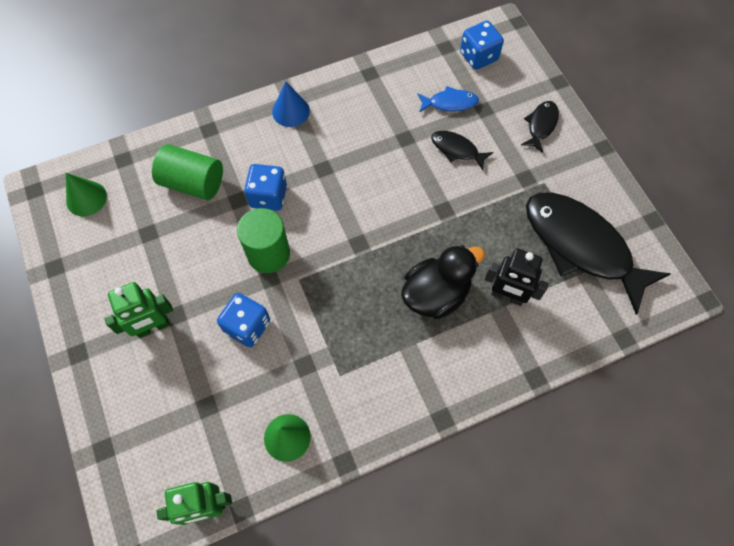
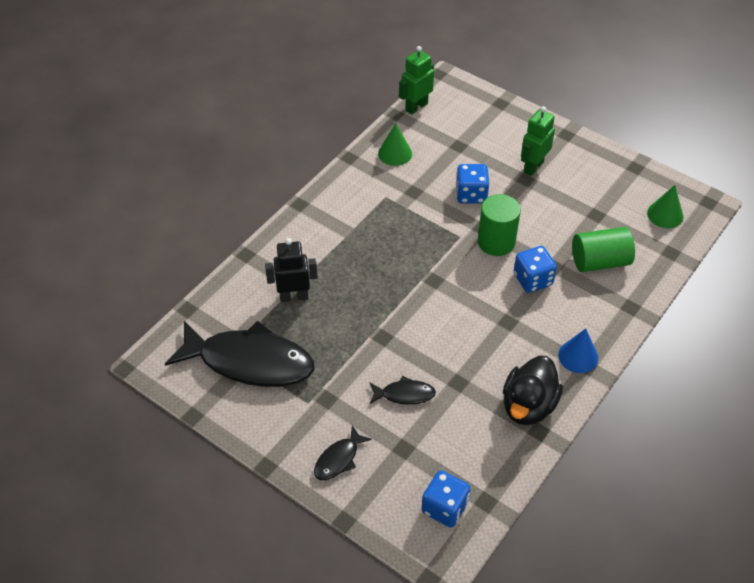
camera: 150 degrees right, 15 degrees down
black duck [401,245,485,319] -> black duck moved to [503,356,563,425]
blue fish [417,86,479,113] -> none
black fish [521,101,559,153] -> black fish turned 45 degrees clockwise [314,425,372,480]

